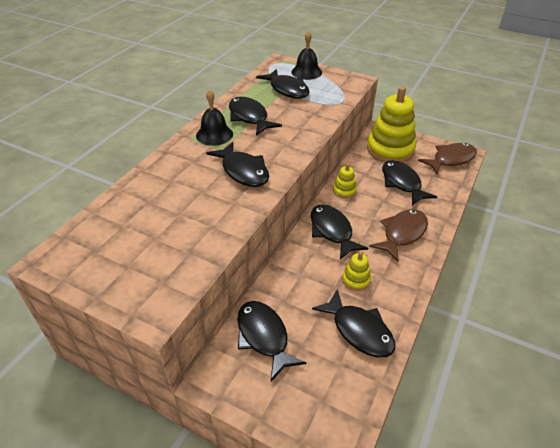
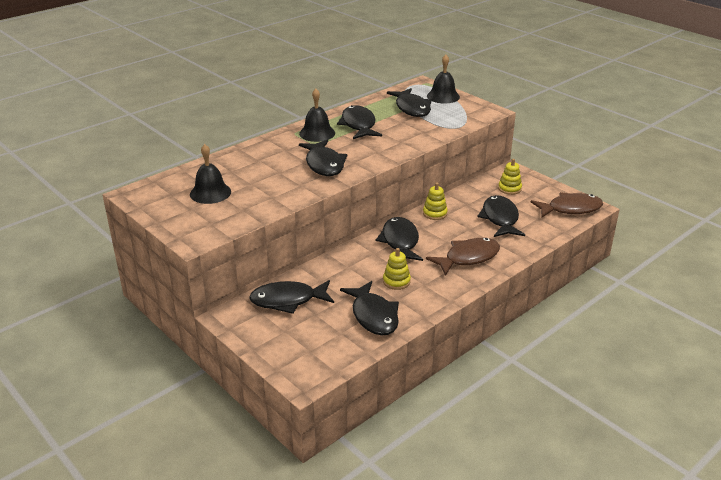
camera: 20 degrees right, 10 degrees down
black fish [237,301,306,381] -> black fish turned 90 degrees counterclockwise [249,280,334,314]
yellow stacking toy [367,87,416,163] -> yellow stacking toy [498,159,522,195], size x0.45
none -> black bell [190,144,231,204]

